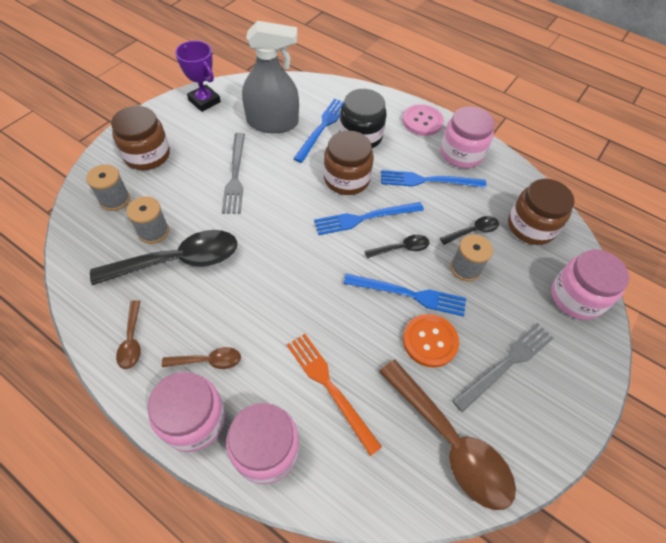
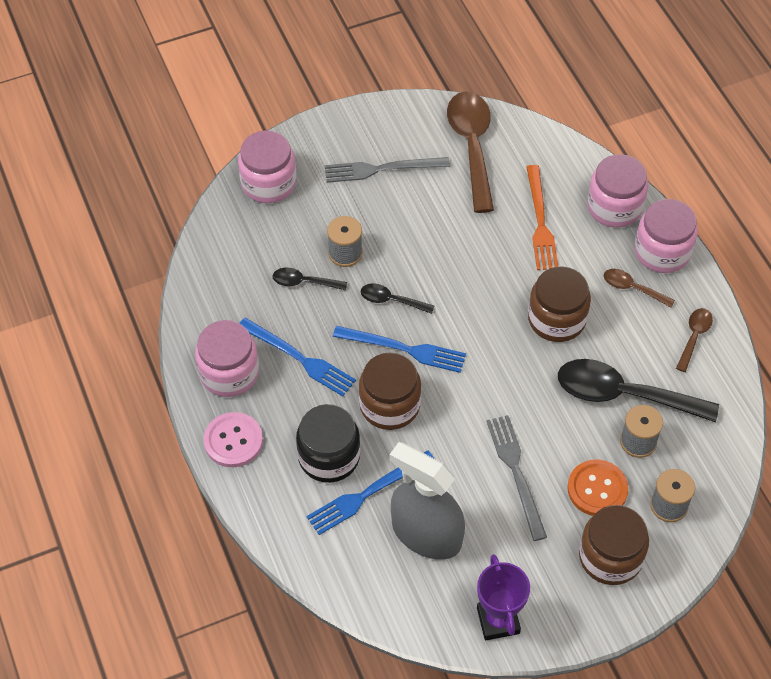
camera: 145 degrees left, 0 degrees up
grey fork [222,133,245,214] -> grey fork turned 45 degrees counterclockwise [486,415,547,541]
blue fork [343,274,466,317] -> none
orange button [403,314,459,368] -> orange button moved to [567,460,629,516]
brown jar [508,179,575,245] -> brown jar moved to [528,266,591,342]

